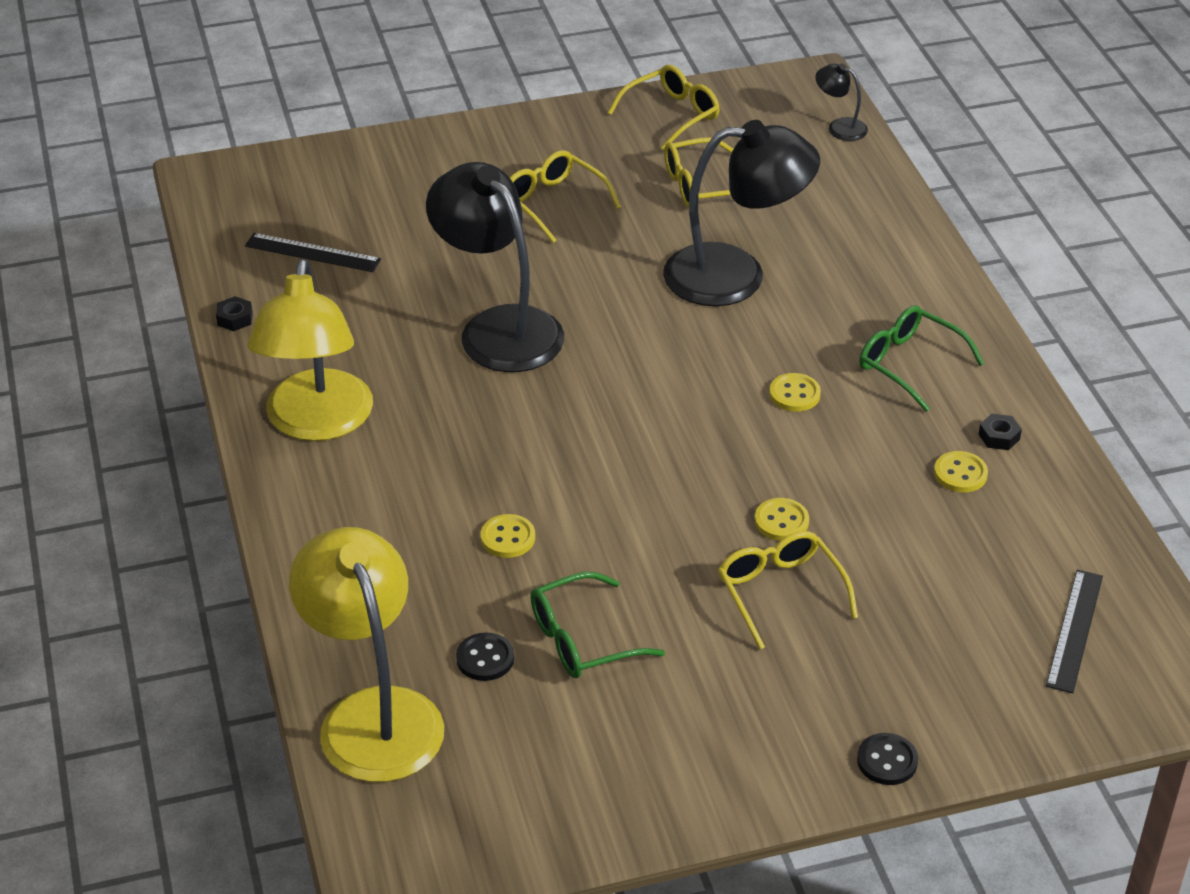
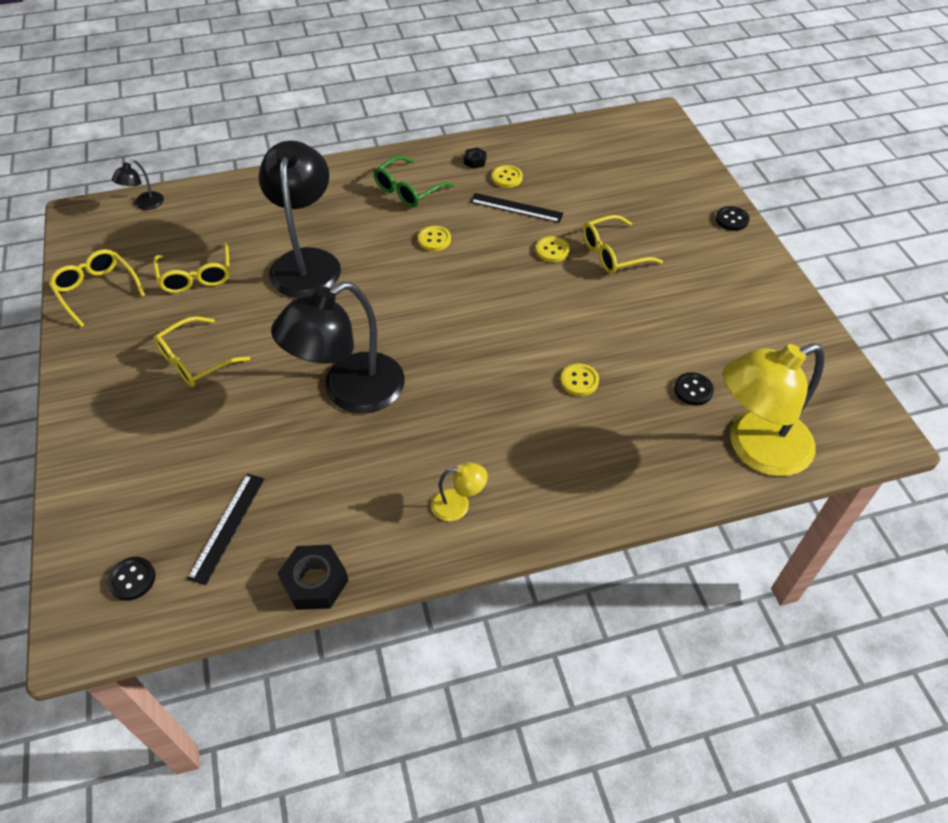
camera: 90 degrees left, 10 degrees up
black nut [216,296,253,331] -> black nut [278,545,349,610], size x1.87
yellow lamp [247,259,373,441] -> yellow lamp [431,463,488,521], size x0.43
green glasses [530,572,665,678] -> none
black ruler [1046,570,1103,693] -> black ruler moved to [470,193,564,223]
none -> black button [107,557,155,600]

